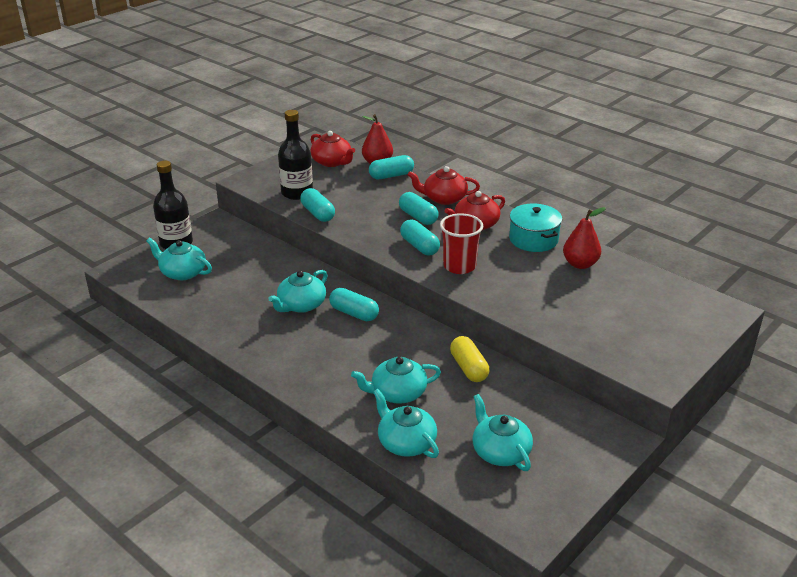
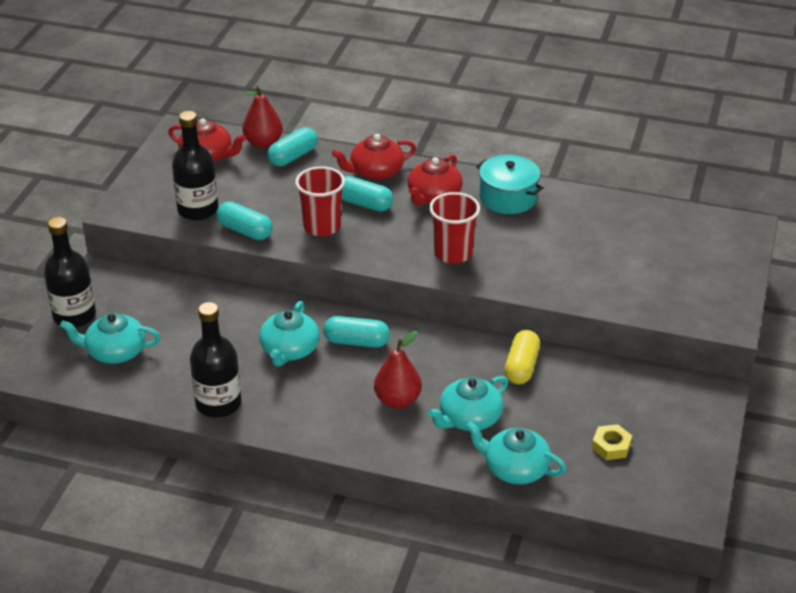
camera: 25 degrees left, 5 degrees up
turquoise capsule [400,220,440,255] -> none
yellow capsule [450,336,489,382] -> yellow capsule turned 60 degrees clockwise [504,330,540,384]
turquoise teapot [473,394,533,471] -> yellow nut [592,424,632,460]
red pear [563,207,606,269] -> red pear moved to [374,331,422,409]
none -> black bottle [190,302,241,418]
none -> red cup [295,166,345,236]

